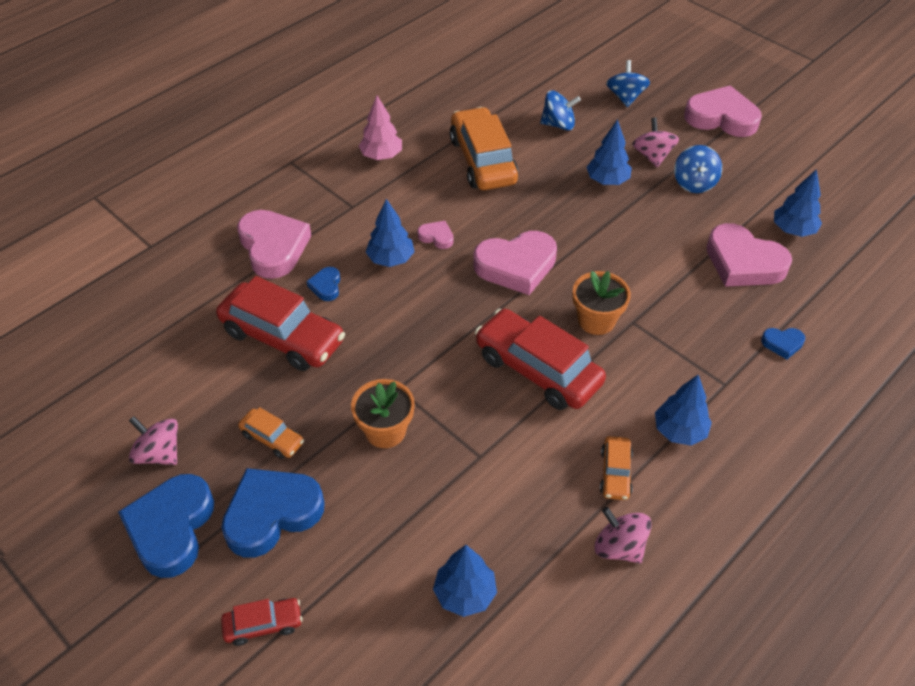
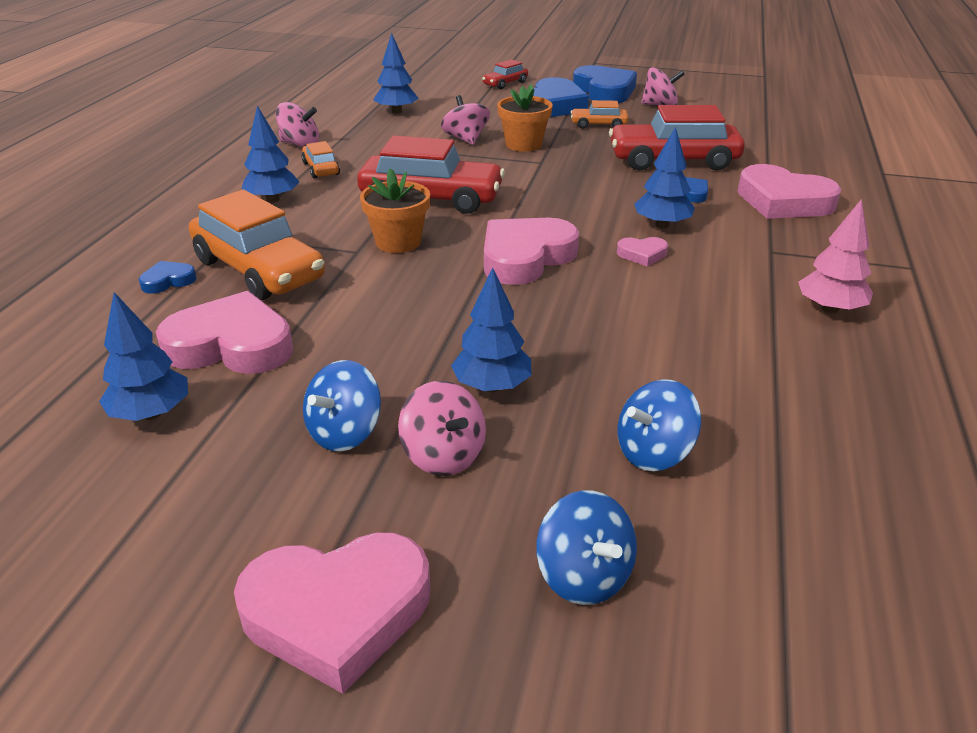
camera: 150 degrees right, 15 degrees down
orange car [450,107,519,190] -> orange car moved to [189,189,325,300]
blue spinning top [674,145,722,193] -> blue spinning top turned 120 degrees counterclockwise [303,360,381,452]
none -> pink spinning top [441,95,490,145]

